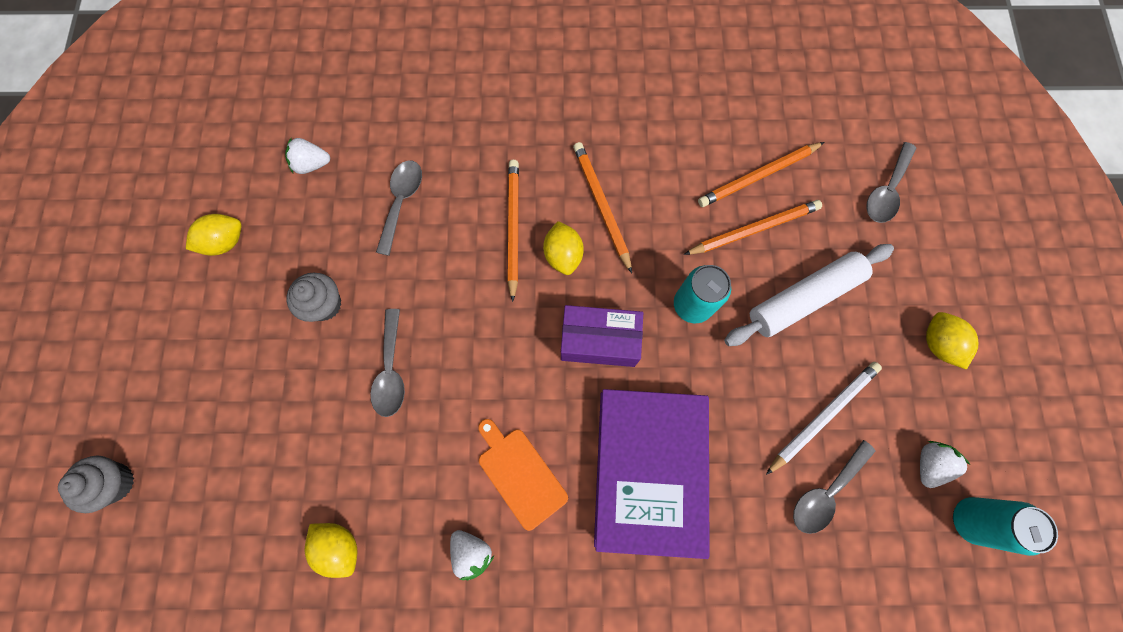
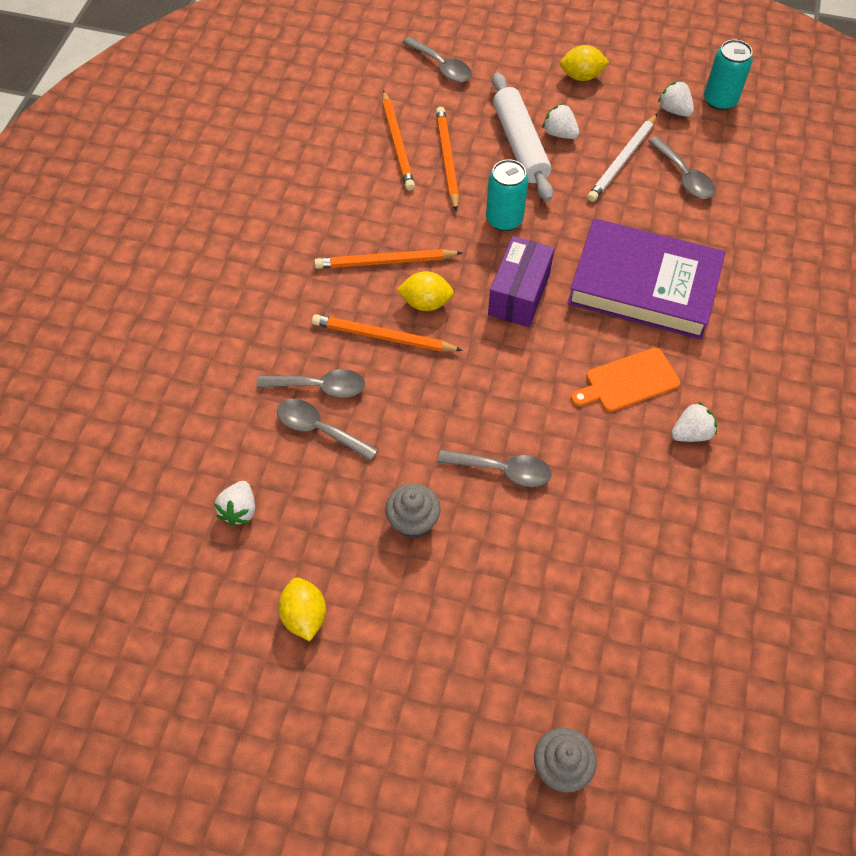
camera: 75 degrees left, 15 degrees down
yellow lemon [305,523,357,578] -> none
white pencil [766,362,882,475] -> white pencil turned 120 degrees counterclockwise [587,114,657,202]
none -> grey spoon [256,369,365,398]
none -> white strawberry [542,103,579,139]

